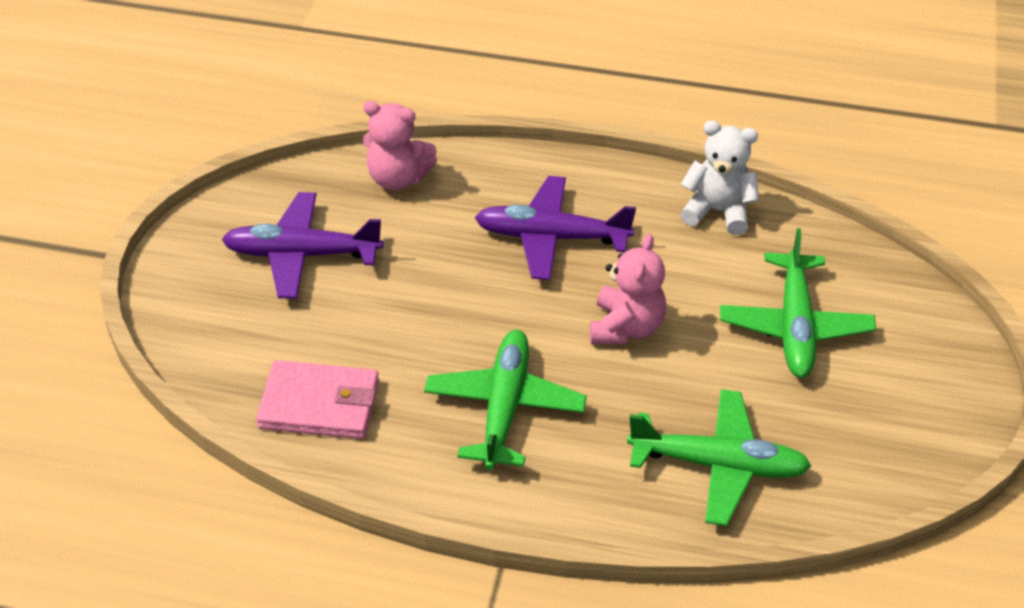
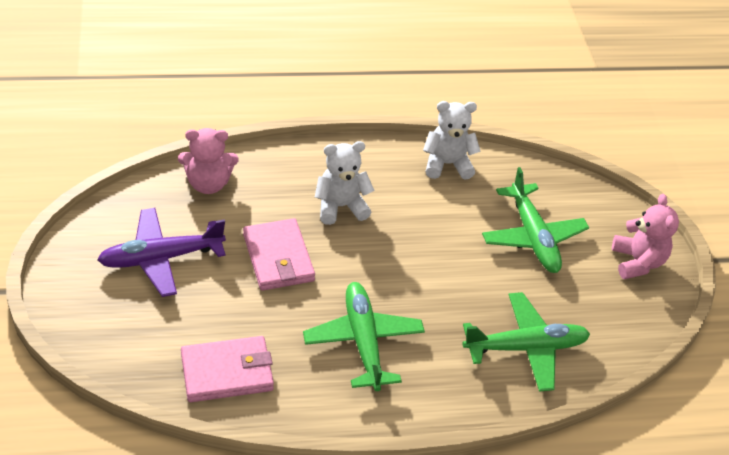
camera: 25 degrees left, 0 degrees up
purple plane [475,176,636,280] -> white teddy bear [315,141,374,225]
pink teddy bear [590,234,666,344] -> pink teddy bear moved to [612,194,679,279]
none -> pink wallet [243,218,315,291]

